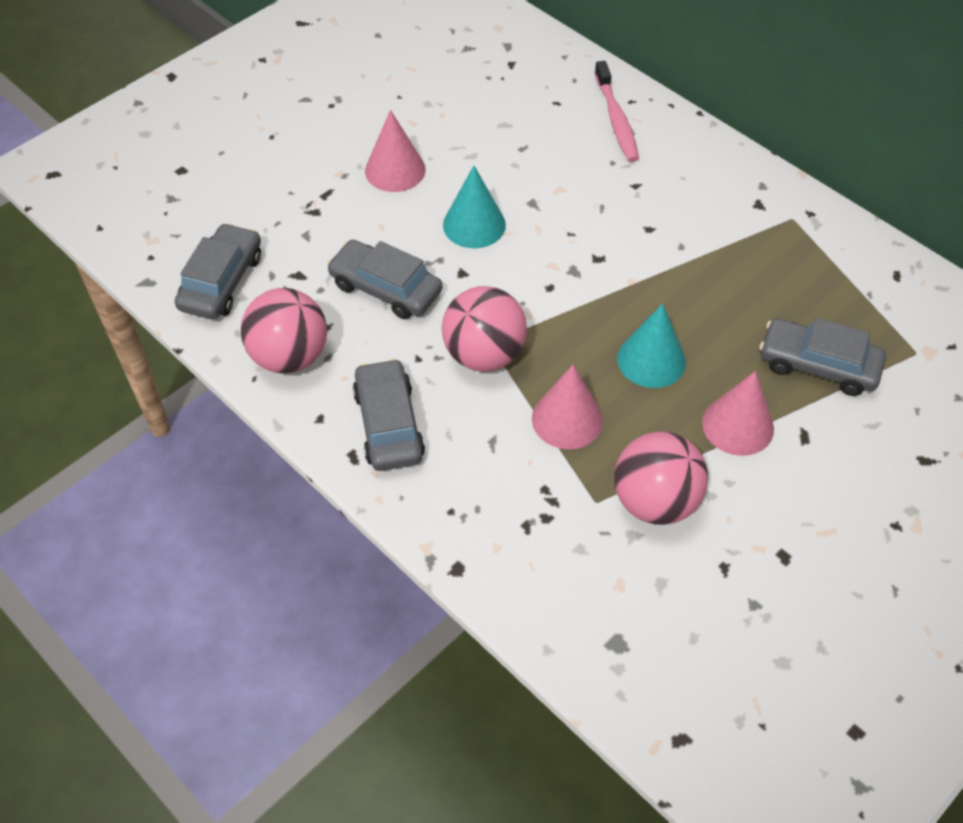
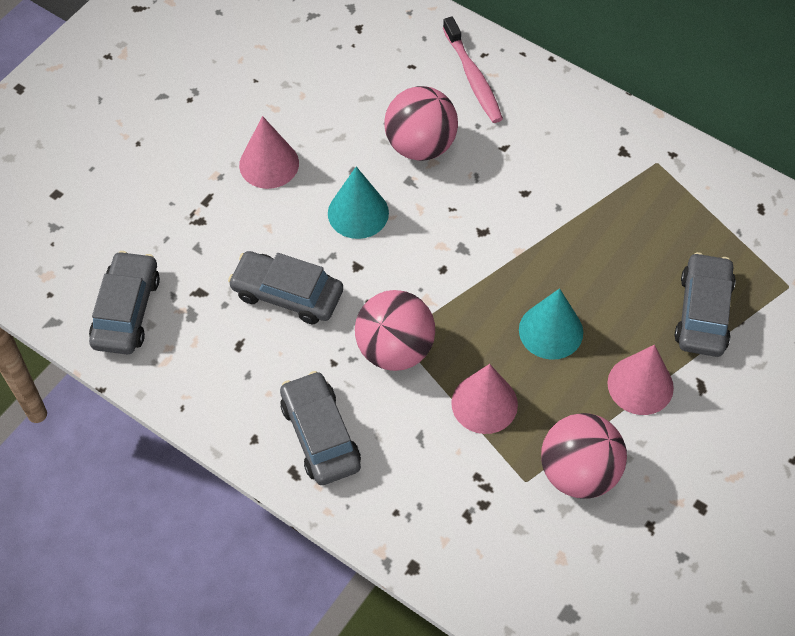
camera: 10 degrees left, 5 degrees up
pink ball [241,288,327,374] -> pink ball moved to [384,86,458,161]
grey car [759,318,886,396] -> grey car turned 90 degrees clockwise [675,252,736,357]

